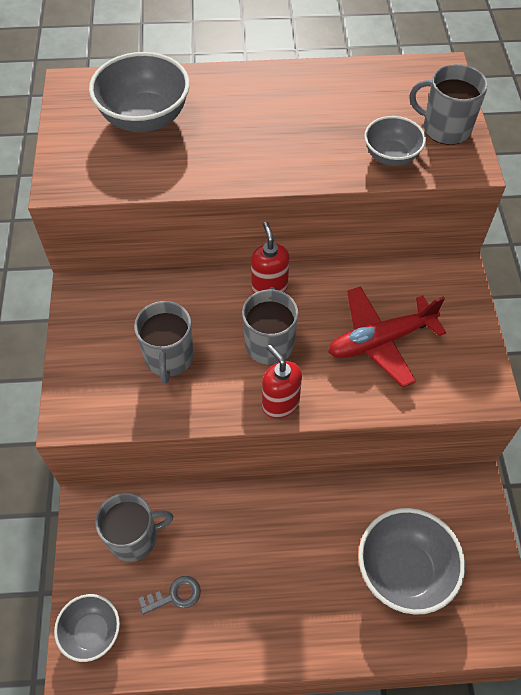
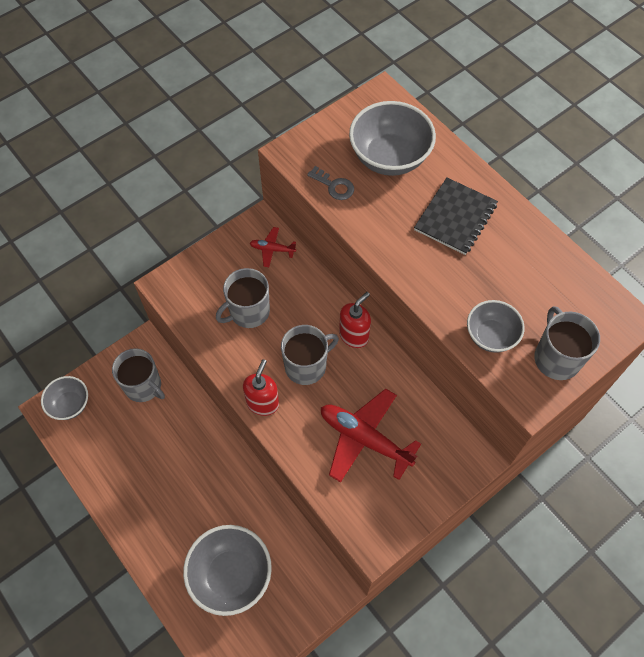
camera: 55 degrees right, 5 degrees up
grey key [138,576,201,615] -> grey key moved to [307,166,354,200]
none -> red plane [250,227,296,267]
none -> black notebook [414,178,498,255]

